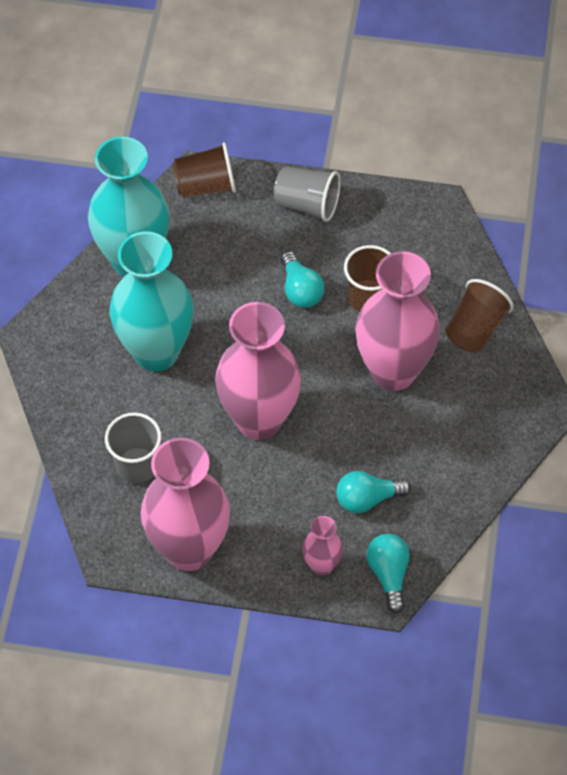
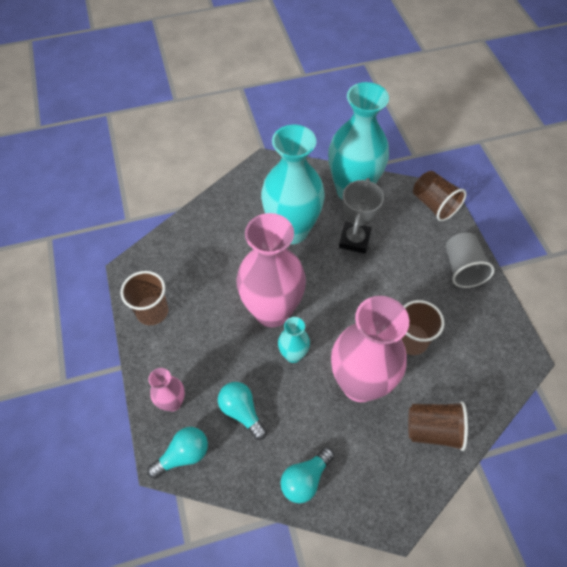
camera: 65 degrees right, 0 degrees up
grey cup [105,413,162,483] -> none
pink vase [141,438,230,571] -> brown cup [121,271,168,325]
turquoise light bulb [281,251,324,308] -> turquoise light bulb moved to [280,447,335,503]
none -> turquoise vase [278,317,310,363]
none -> grey trophy [339,178,384,254]

